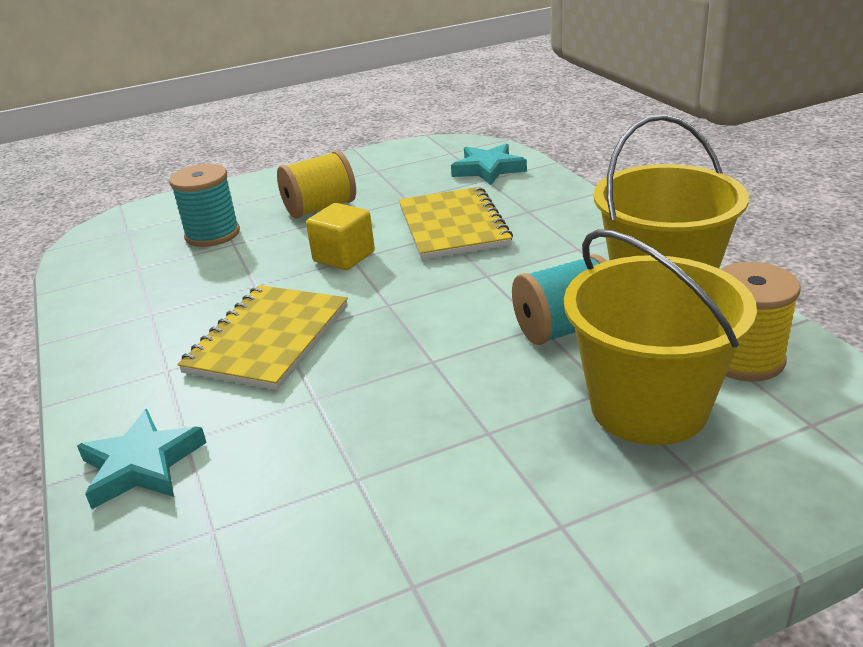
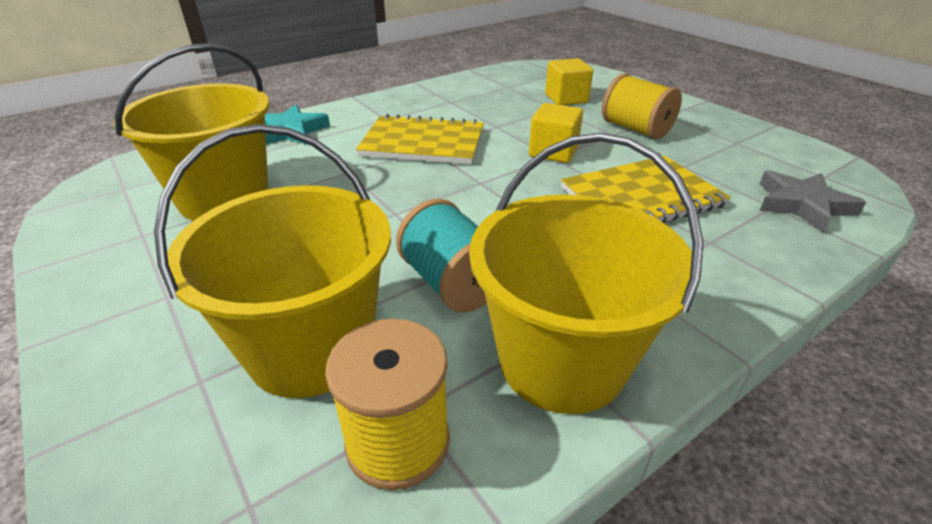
camera: 75 degrees right, 5 degrees up
turquoise spool [169,164,240,247] -> yellow cube [545,58,593,105]
turquoise star [451,143,527,185] -> grey star [760,170,866,233]
none -> yellow bucket [114,43,269,221]

